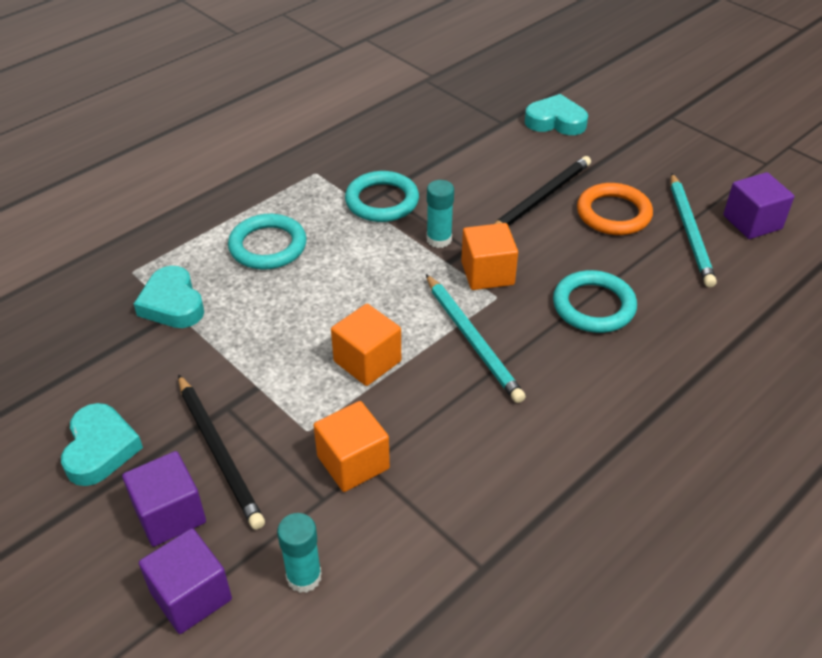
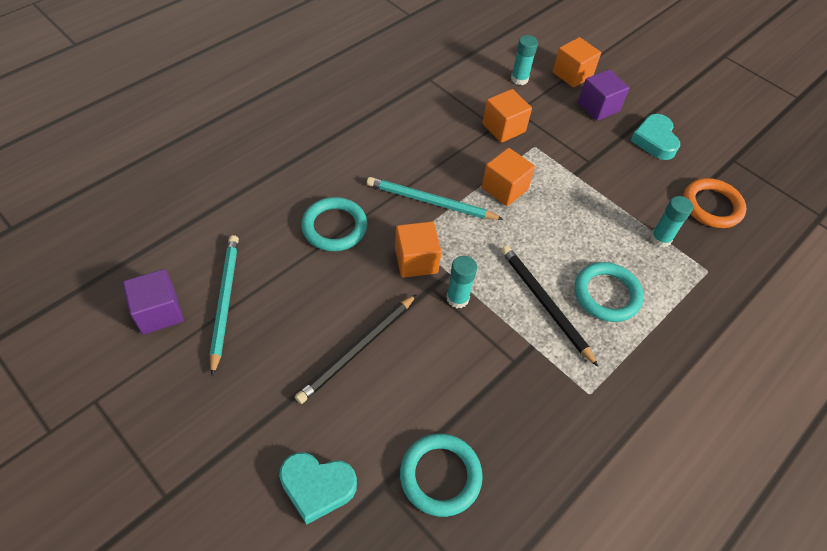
camera: 175 degrees right, 10 degrees up
turquoise heart [134,266,204,328] -> turquoise glue stick [650,196,693,247]
purple cube [139,528,232,634] -> orange cube [553,37,601,88]
black pencil [178,374,265,530] -> black pencil moved to [501,245,598,367]
turquoise ring [345,171,419,222] -> turquoise ring moved to [400,434,483,517]
turquoise pencil [426,274,526,403] -> turquoise pencil turned 45 degrees counterclockwise [367,177,504,220]
orange ring [577,183,653,235] -> orange ring moved to [683,178,746,228]

